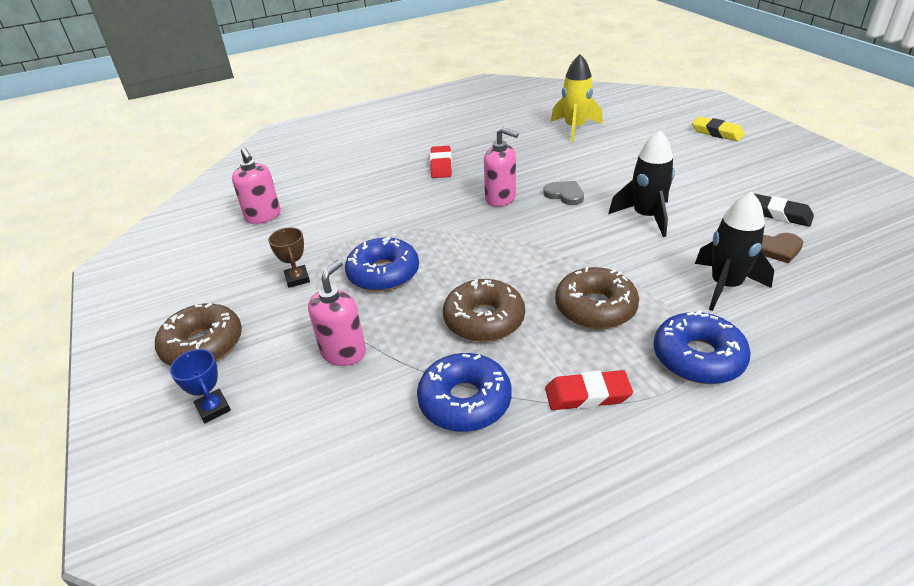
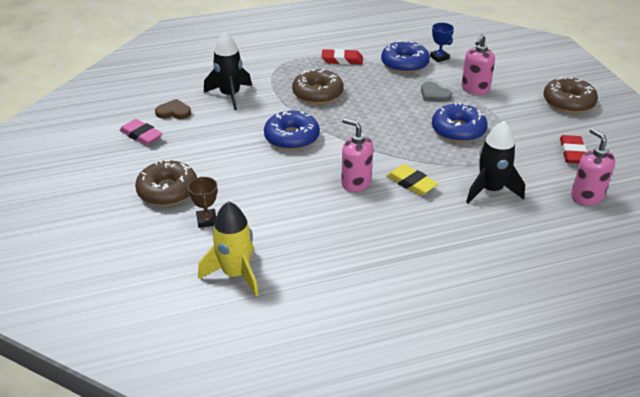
camera: 175 degrees left, 0 degrees up
blue trophy [170,349,231,423] -> blue trophy moved to [430,23,454,62]
brown trophy [268,227,310,288] -> brown trophy moved to [188,177,217,228]
red eraser [430,146,452,178] -> red eraser moved to [560,135,587,164]
brown donut [443,279,525,342] -> brown donut moved to [135,160,197,206]
grey heart [543,181,584,205] -> grey heart moved to [421,82,452,102]
black rocket [608,130,675,237] -> black rocket moved to [466,121,525,204]
blue donut [654,310,751,384] -> blue donut moved to [264,111,320,150]
yellow eraser [692,116,745,141] -> yellow eraser moved to [386,164,438,196]
black eraser [754,193,814,227] -> pink eraser [120,119,163,145]

